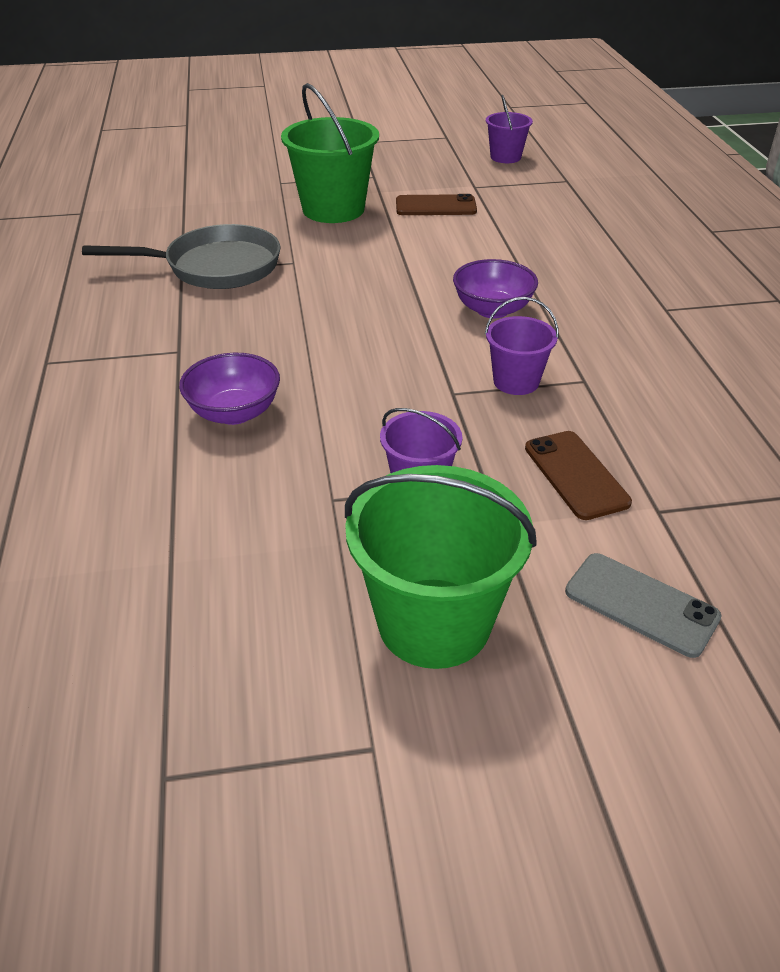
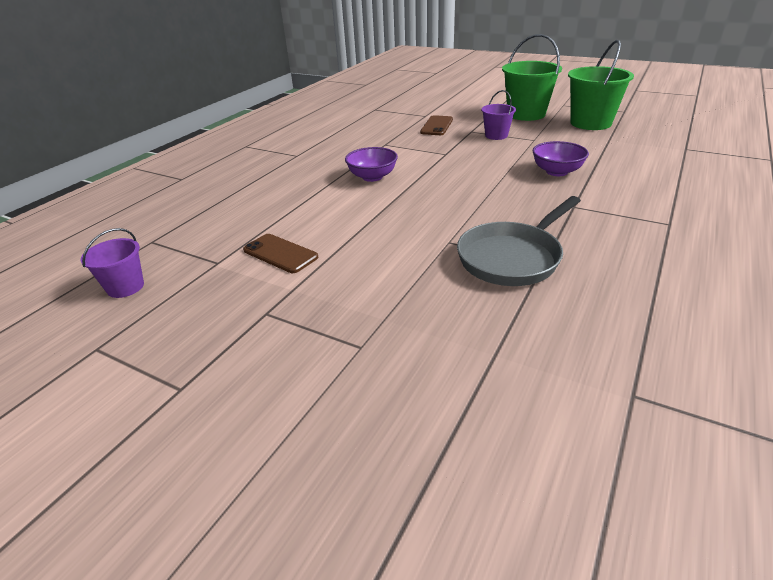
camera: 140 degrees left, 5 degrees down
grey pan [82,224,280,289] -> grey pan turned 75 degrees counterclockwise [457,196,581,286]
green bucket [281,83,379,223] -> green bucket moved to [568,40,634,130]
purple bucket [485,297,559,395] -> none
grey phone [565,553,722,658] -> none

